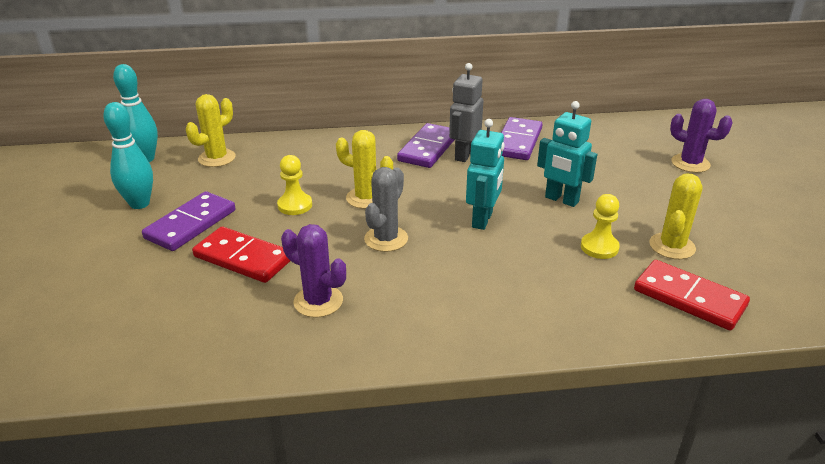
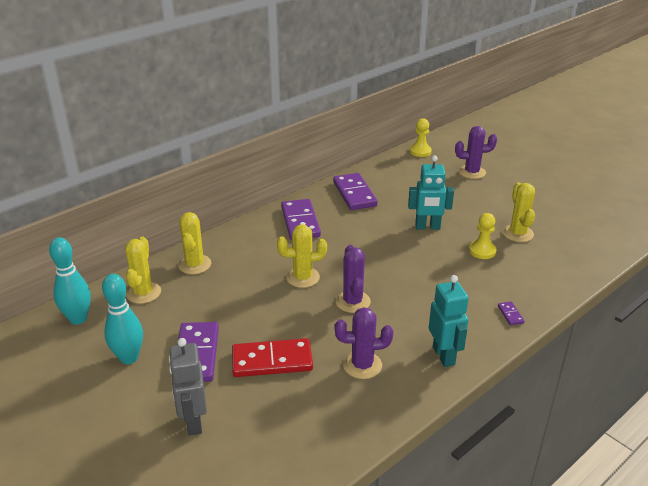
camera: 35 degrees left, 0 degrees up
yellow pawn [277,155,312,215] -> yellow pawn moved to [410,119,432,157]
grey cactus [364,167,408,252] -> purple cactus [335,245,371,313]
grey robot [449,63,483,162] -> grey robot moved to [169,338,207,436]
turquoise robot [466,119,505,230] -> turquoise robot moved to [429,275,469,367]
red domino [634,260,750,330] -> none
none -> yellow cactus [178,212,211,274]
none -> purple domino [498,302,524,325]

